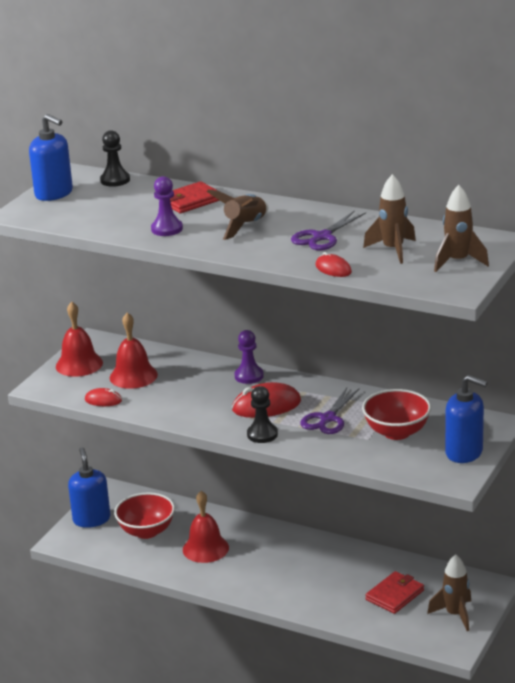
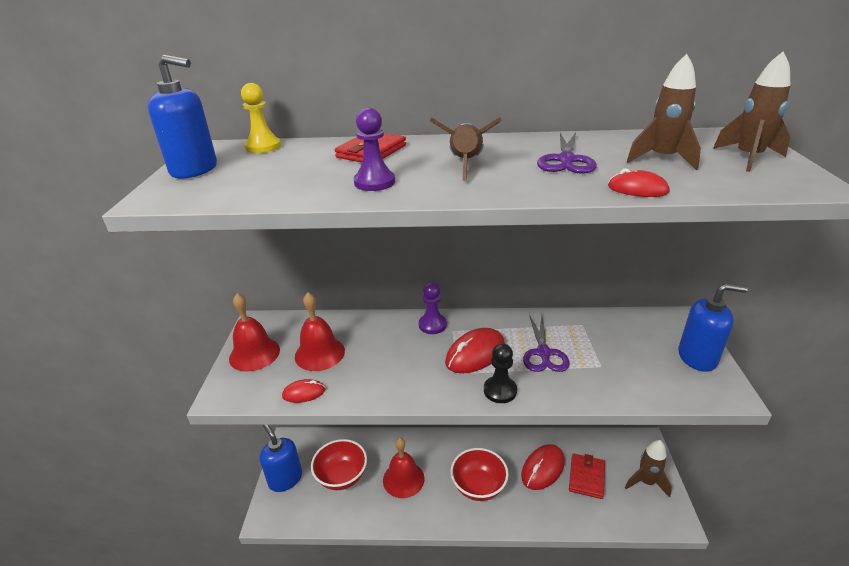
camera: 25 degrees left, 5 degrees up
black pawn [100,130,130,187] -> yellow pawn [241,83,281,153]
red bowl [362,389,431,440] -> red bowl moved to [451,448,509,501]
none -> red mouse [521,444,565,490]

